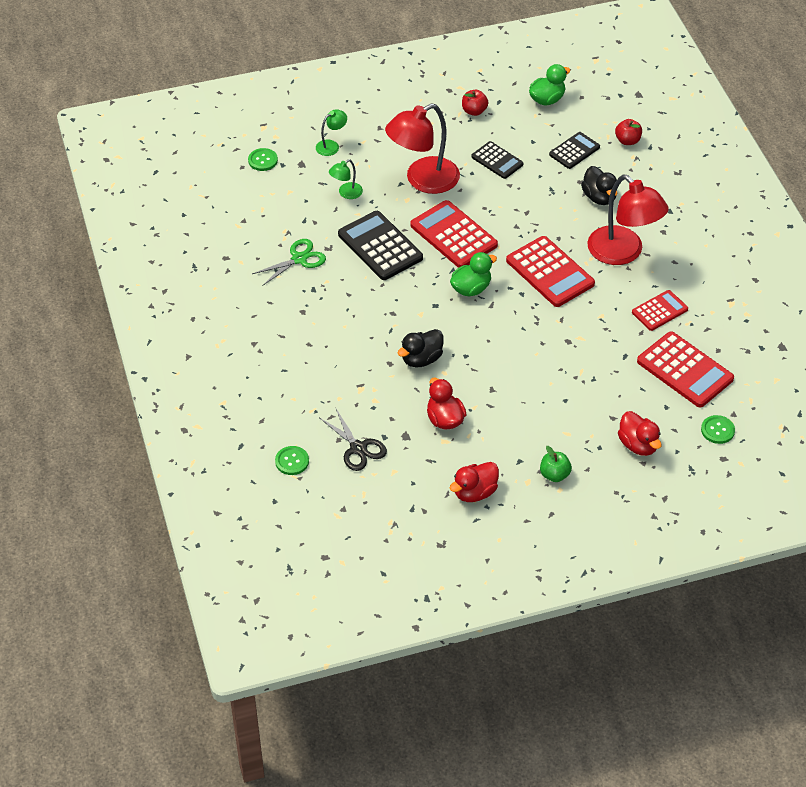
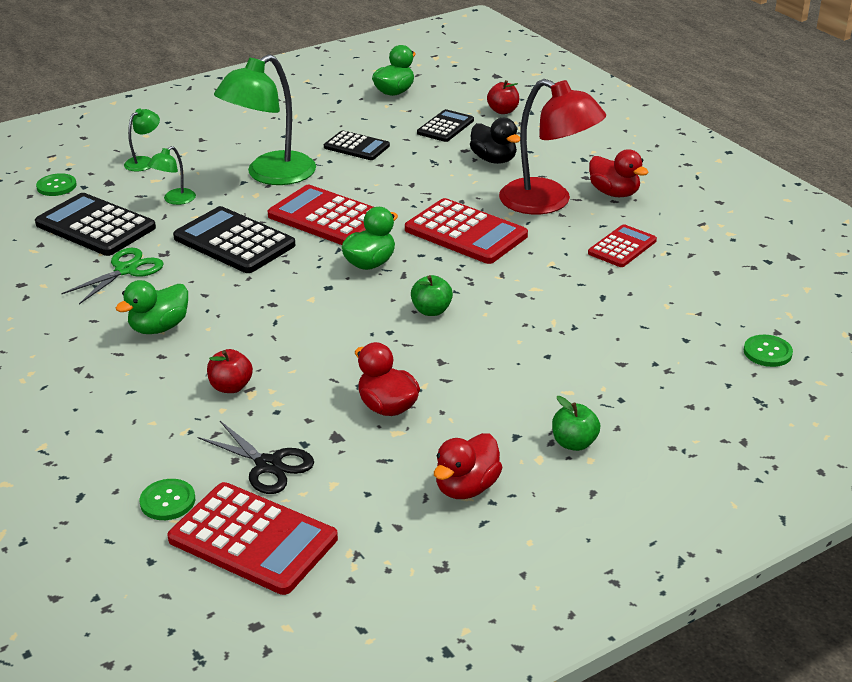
camera: 15 degrees left, 15 degrees down
red lamp [385,104,460,194] -> green lamp [214,54,316,185]
black duck [398,329,444,368] -> none
red apple [462,90,488,116] -> red apple moved to [207,349,253,393]
red duck [618,411,662,456] -> red duck moved to [589,149,649,197]
red calculator [637,332,734,407] -> red calculator moved to [167,482,338,595]
none -> black calculator [35,193,156,256]
none -> green duck [115,280,188,334]
none -> green apple [411,275,453,316]

